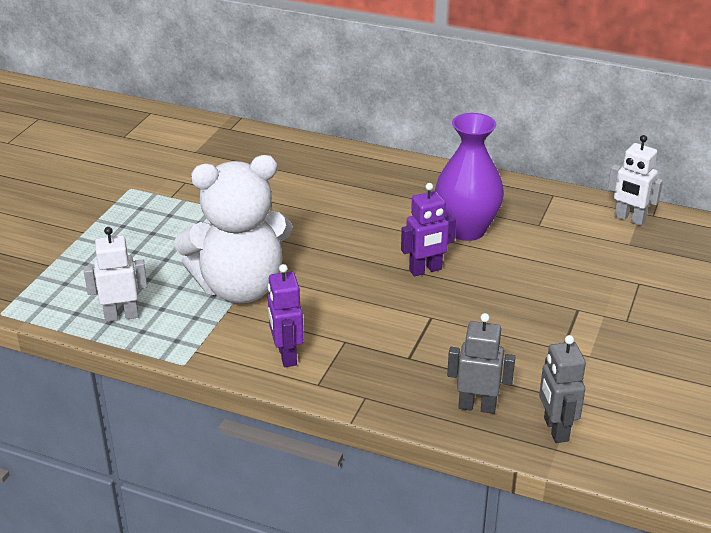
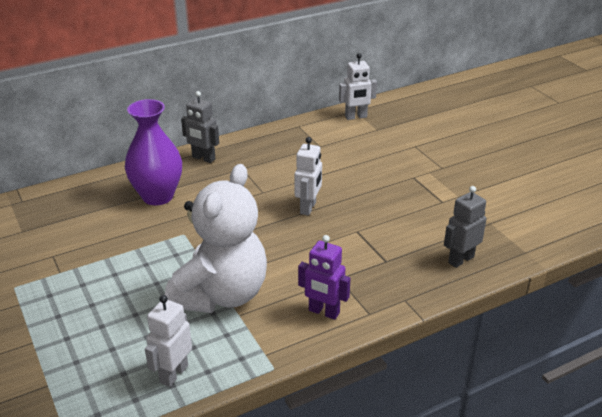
camera: 50 degrees left, 0 degrees up
purple robot [401,183,456,276] -> white robot [295,137,322,216]
purple vase [435,113,504,241] -> purple vase moved to [125,99,182,205]
grey robot [539,335,586,443] -> grey robot moved to [181,91,219,163]

